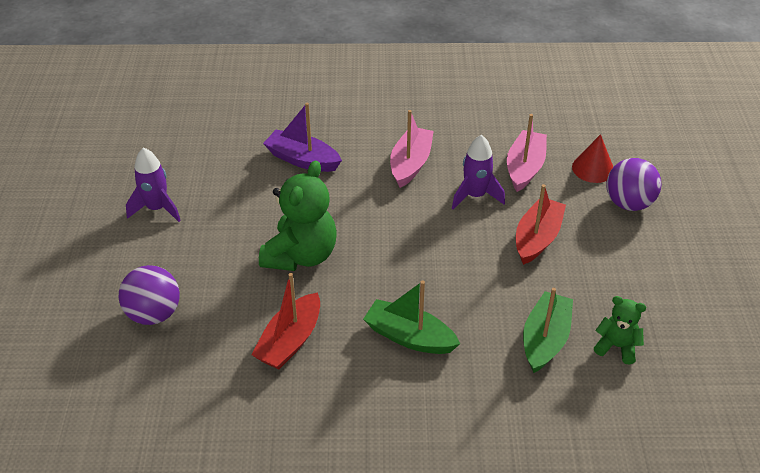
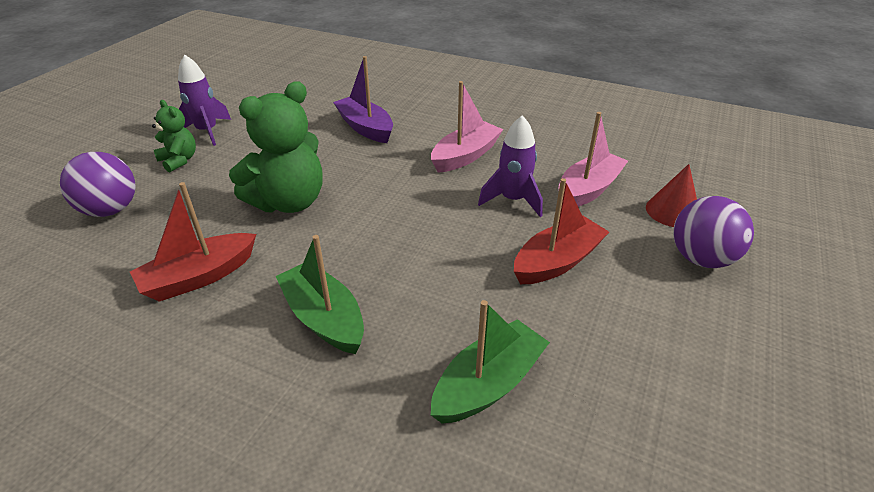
camera: 25 degrees right, 5 degrees down
green teddy bear [594,296,646,364] -> green teddy bear moved to [152,100,196,172]

